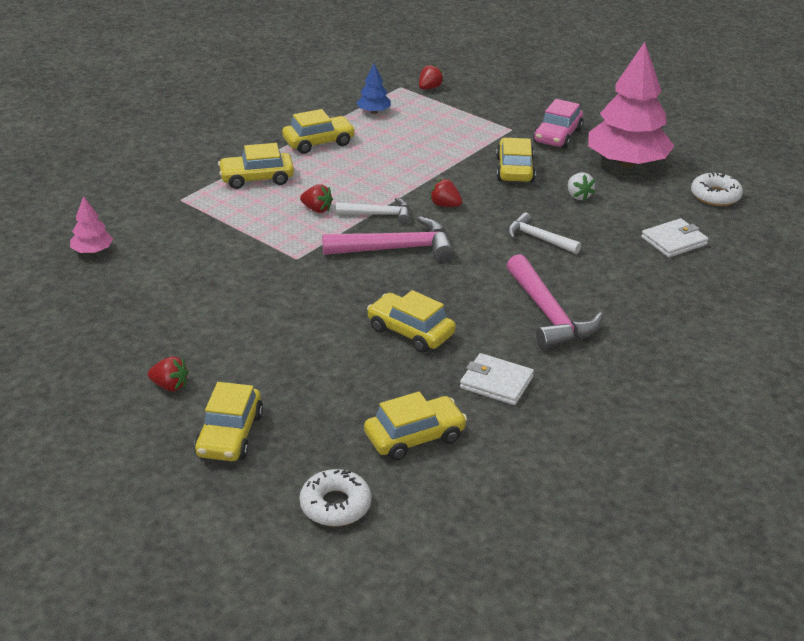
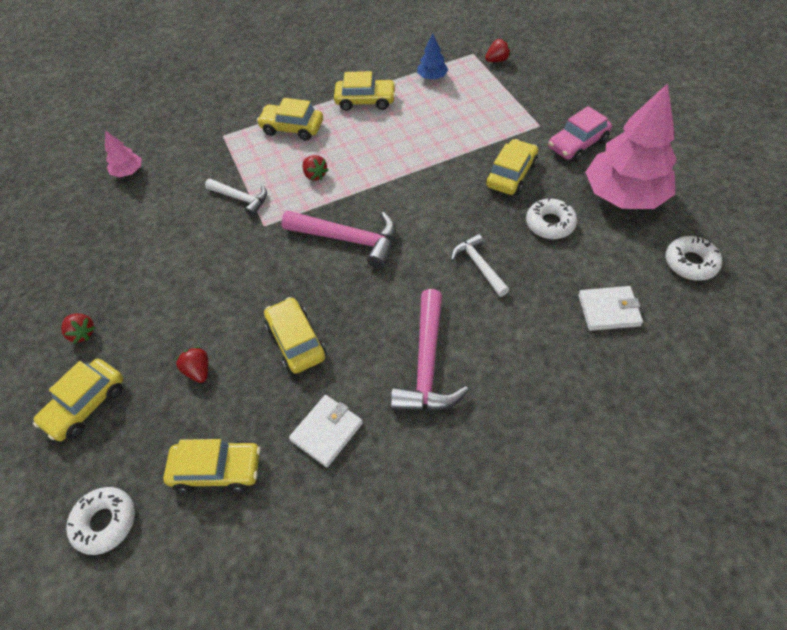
camera: 30 degrees right, 20 degrees up
white hammer [336,197,410,225] -> white hammer moved to [205,179,267,216]
red strawberry [430,179,462,207] -> red strawberry moved to [175,346,208,383]
white wallet [460,353,534,405] -> white wallet turned 75 degrees clockwise [289,395,363,467]
white strawberry [568,173,595,201] -> white donut [526,198,577,239]

